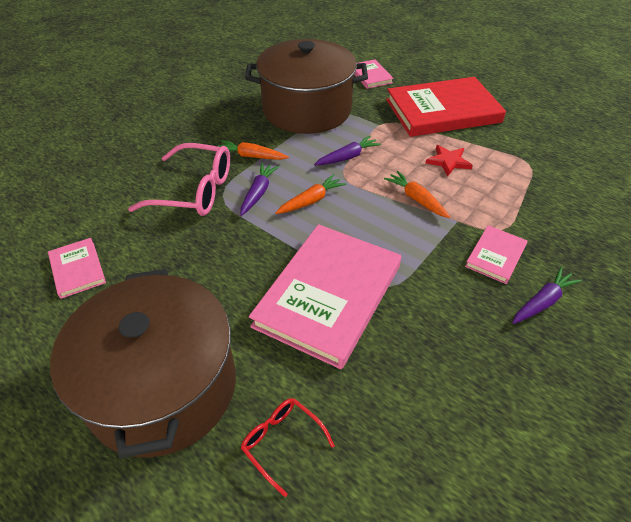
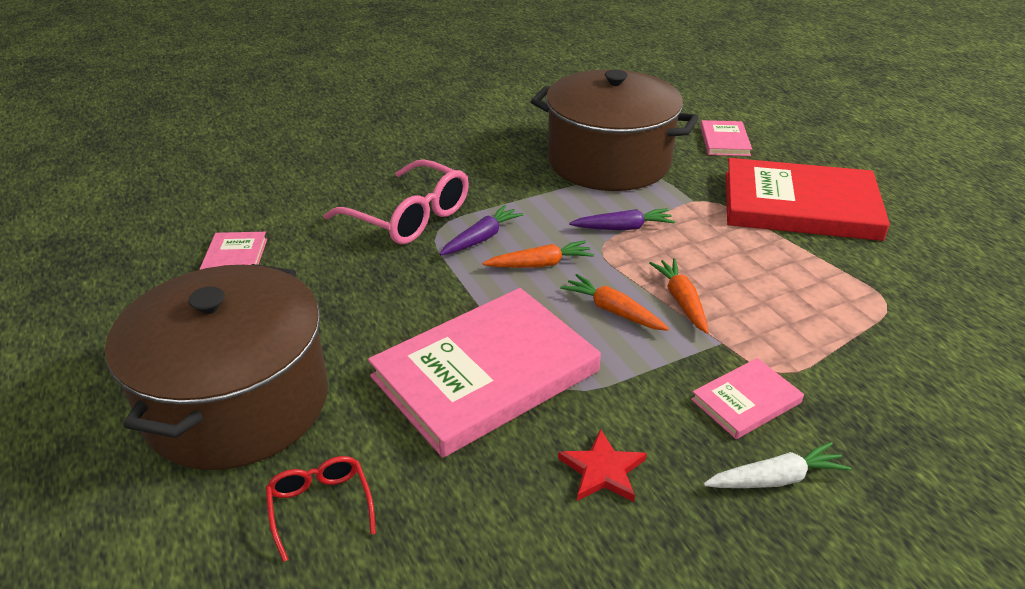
camera: 25 degrees right, 10 degrees down
orange carrot [215,140,289,160] -> orange carrot moved to [560,274,669,331]
red star [426,145,473,176] -> red star moved to [558,429,647,502]
purple carrot [512,267,582,324] -> white carrot [703,442,851,488]

